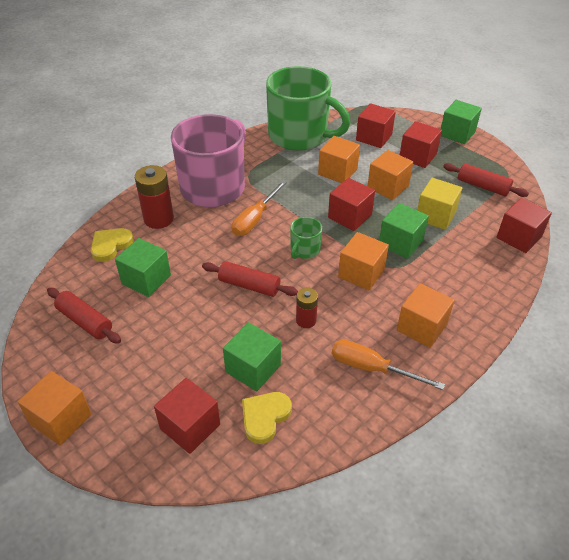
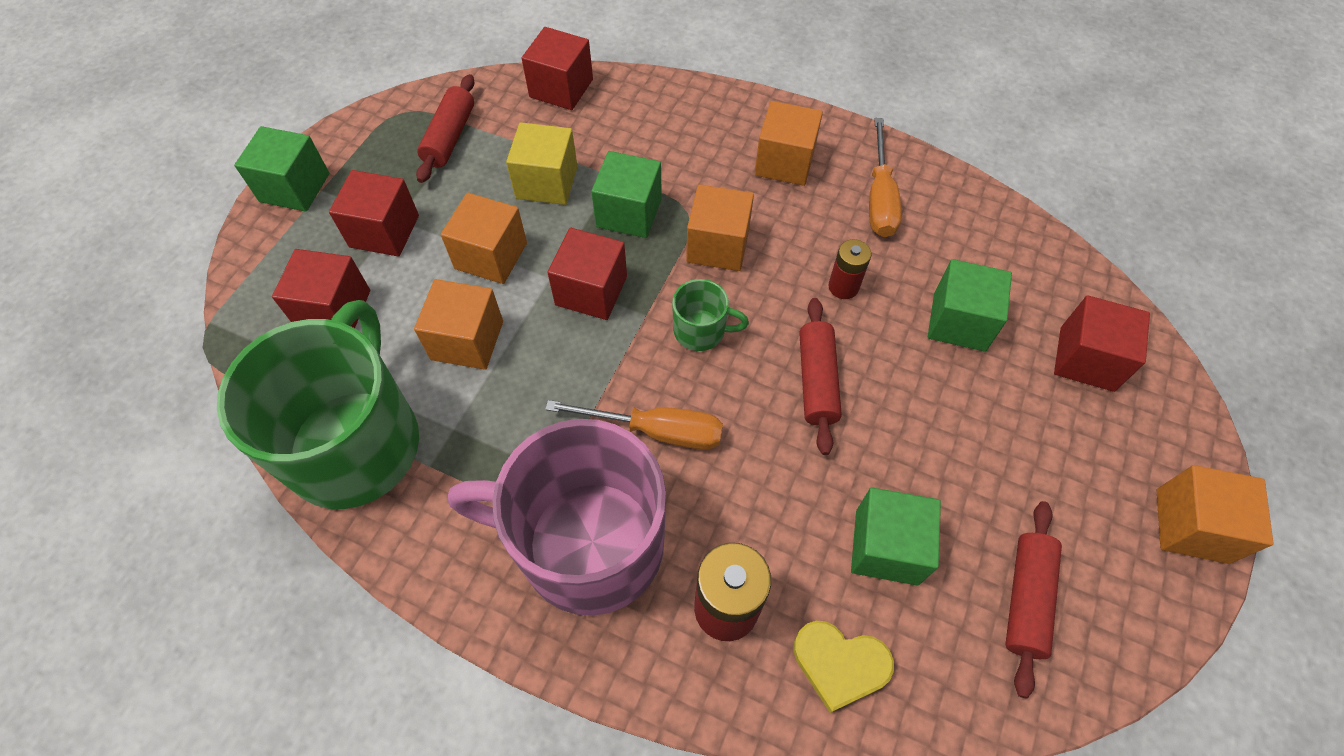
camera: 110 degrees left, 15 degrees up
yellow heart [242,392,292,444] -> none

